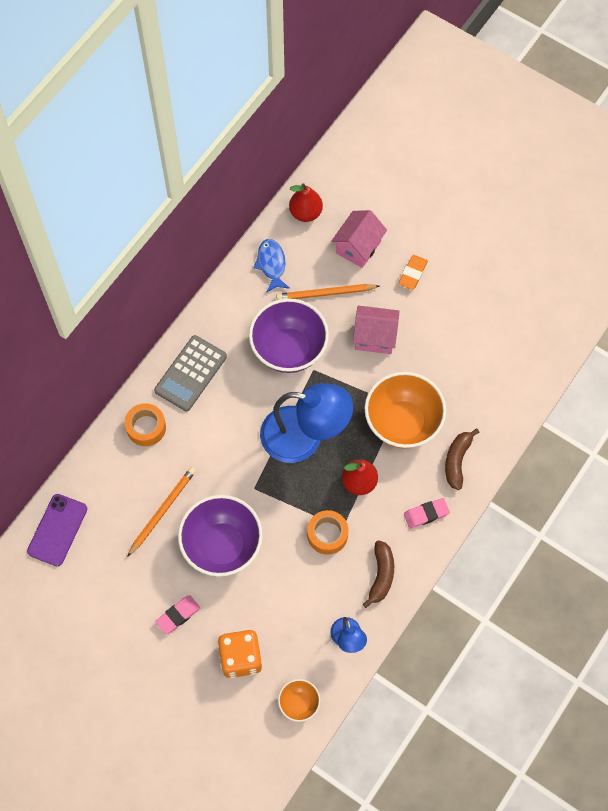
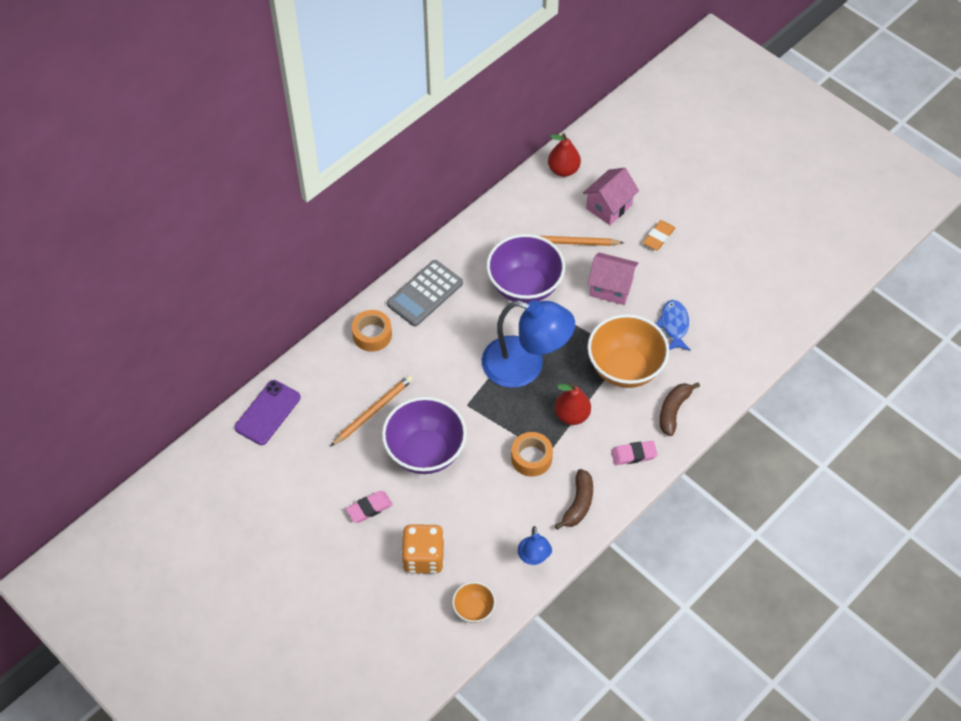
camera: 10 degrees right, 10 degrees down
blue fish [254,239,290,293] -> blue fish moved to [656,300,691,351]

